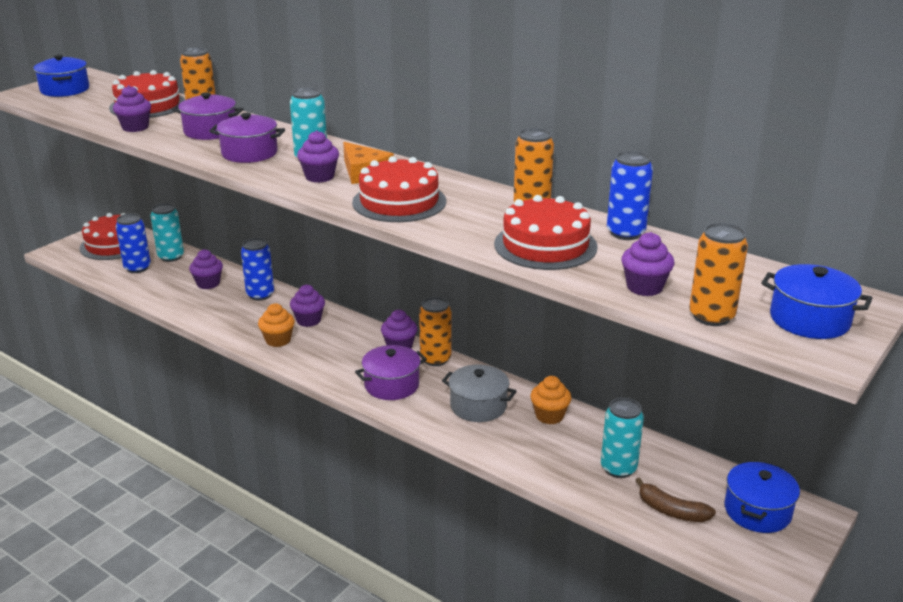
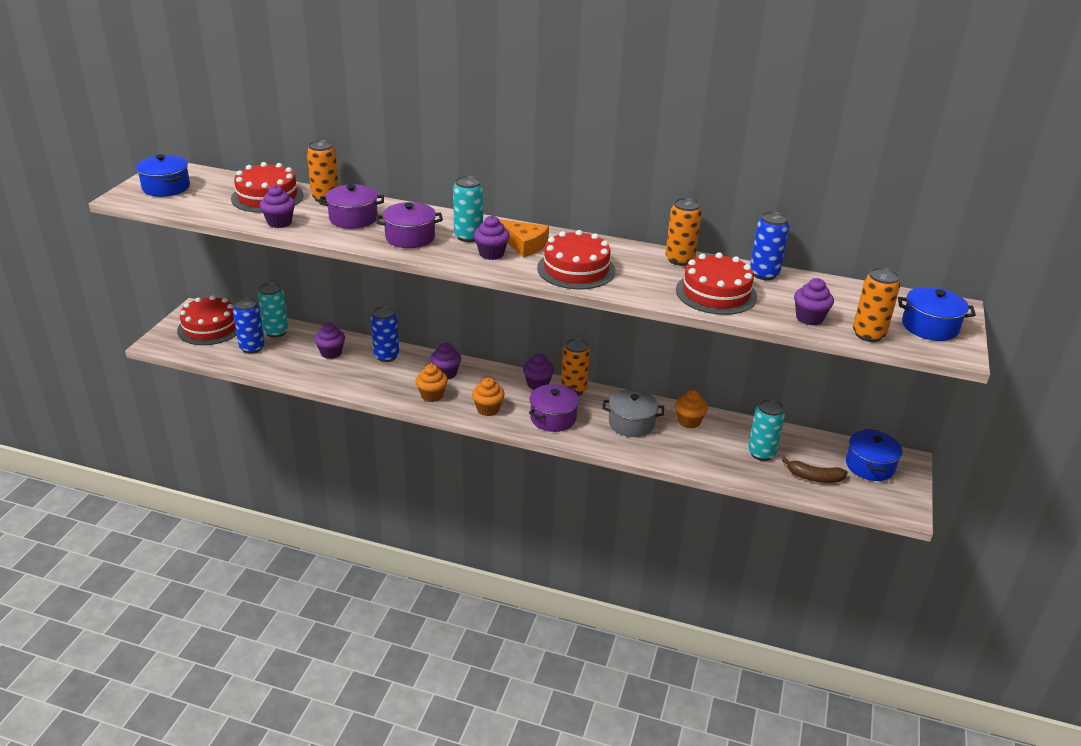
camera: 20 degrees left, 5 degrees up
none -> orange cupcake [472,378,505,416]

